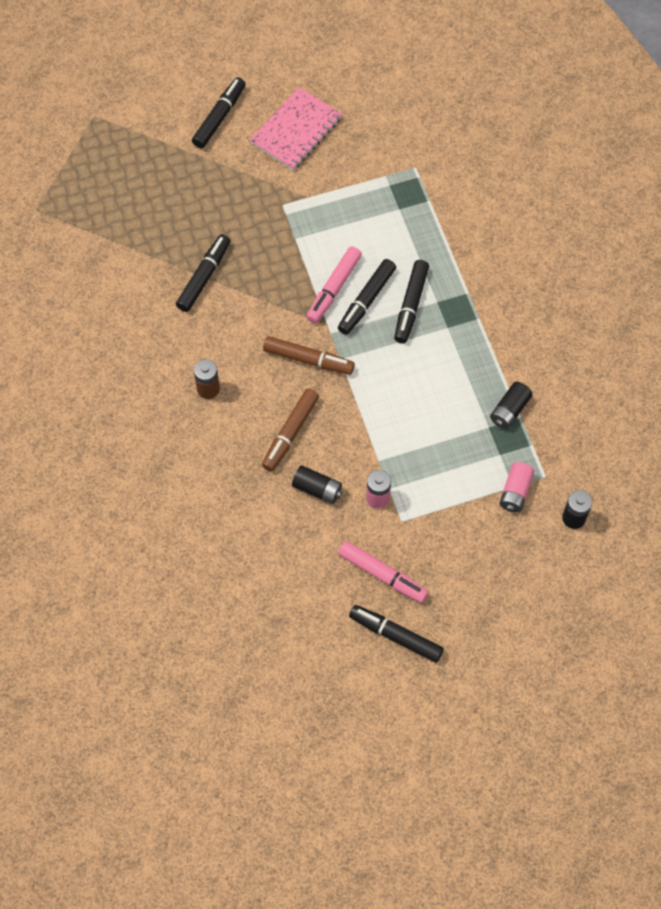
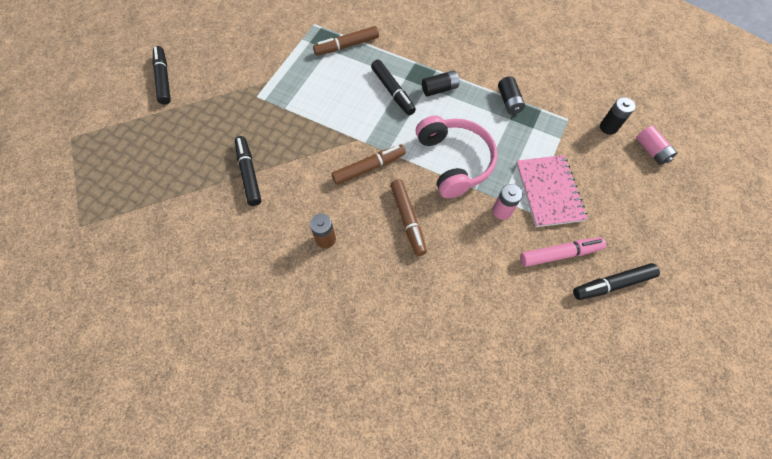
camera: 45 degrees left, 0 degrees up
pink notebook [250,87,342,170] -> pink notebook moved to [516,155,588,227]
black battery [292,465,342,504] -> black battery moved to [422,70,459,97]
pink marker [306,246,362,323] -> none
black marker [338,259,396,335] -> none
pink battery [500,462,535,512] -> pink battery moved to [636,126,678,165]
none -> brown marker [313,26,379,55]
none -> pink headphones [416,116,497,198]

